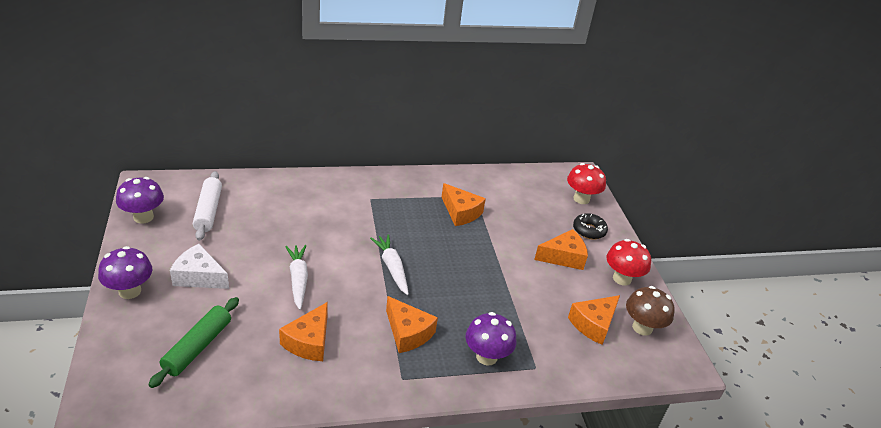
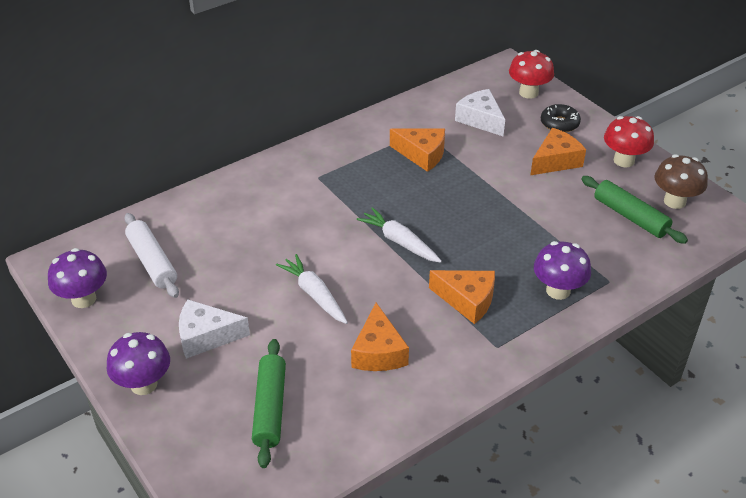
camera: 20 degrees left, 5 degrees up
orange cheese [568,295,620,345] -> green rolling pin [581,176,688,244]
none -> white cheese [455,89,505,136]

